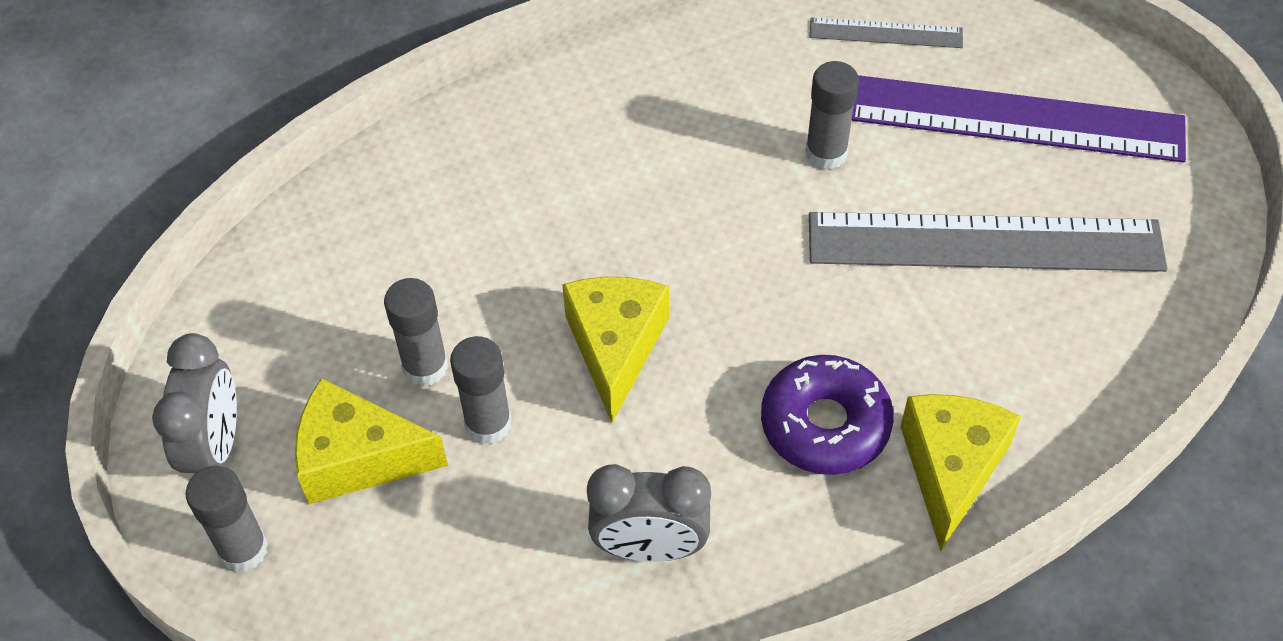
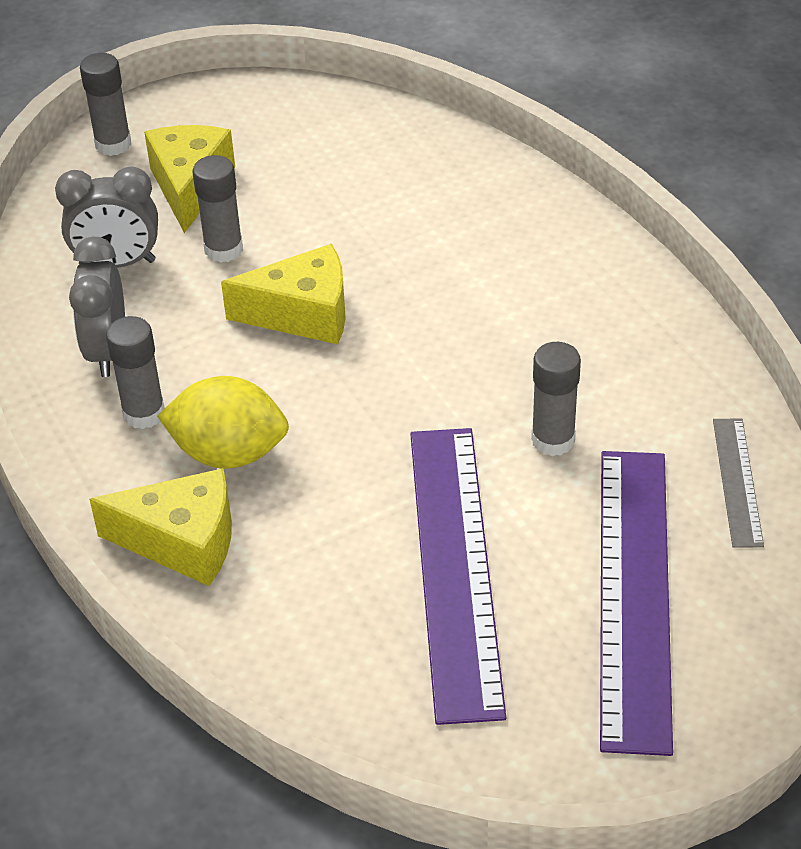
camera: 85 degrees right, 10 degrees down
grey clock [152,333,237,473] -> grey clock moved to [55,166,158,268]
grey glue stick [384,278,448,386] -> grey glue stick moved to [106,316,165,429]
purple donut [761,355,894,475] -> yellow lemon [157,376,289,469]
grey ruler [809,212,1167,272] -> purple ruler [410,428,506,725]

